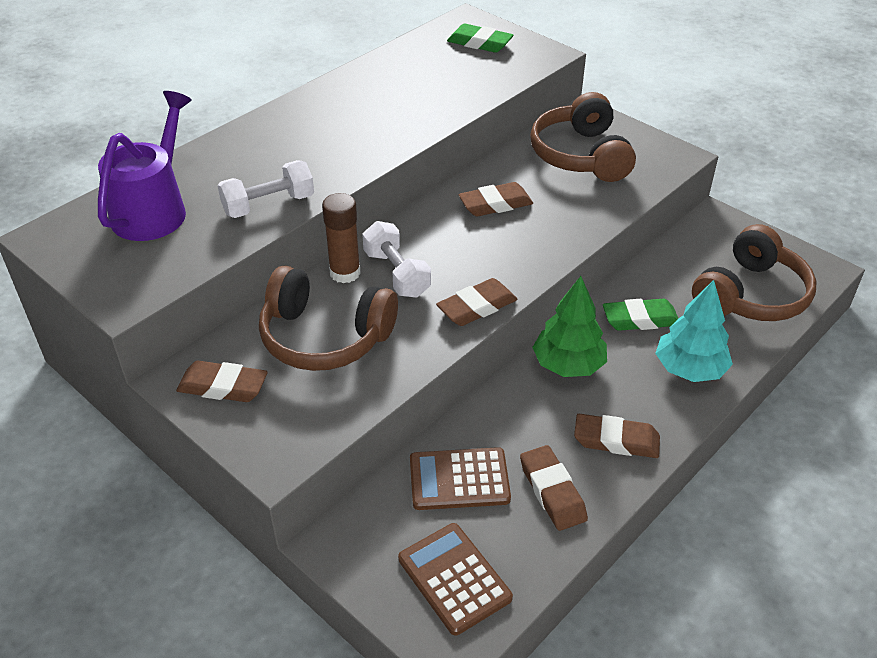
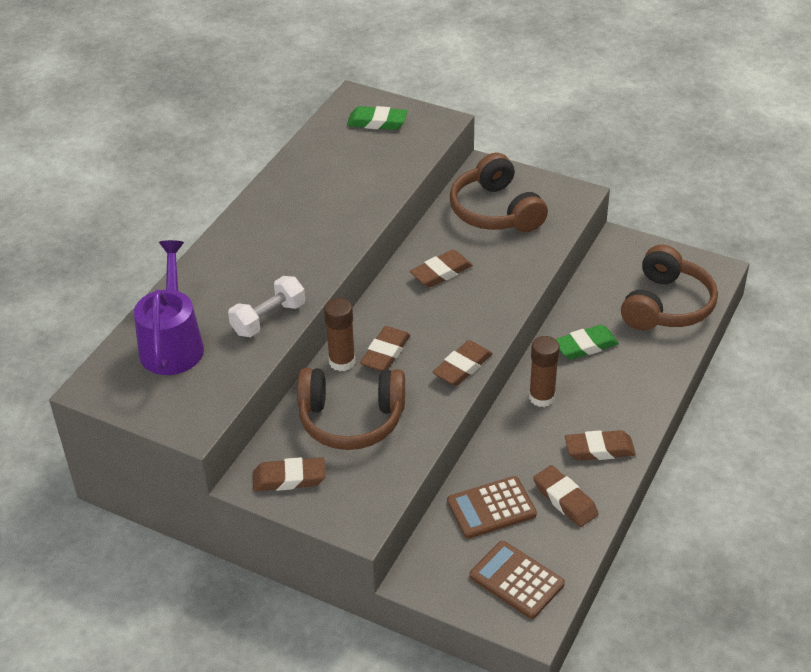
camera: 15 degrees left, 0 degrees up
white dumbbell [362,221,431,298] -> brown eraser [360,326,410,371]
green tree [532,276,607,377] -> brown glue stick [529,336,560,407]
turquoise tree [655,280,733,382] -> none

